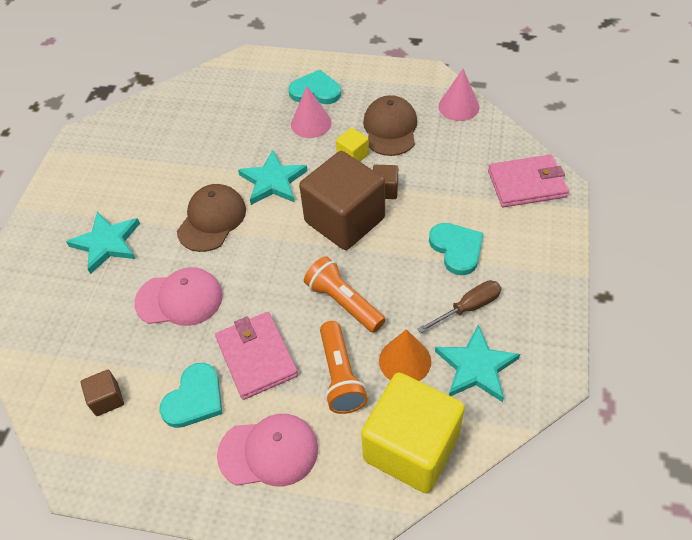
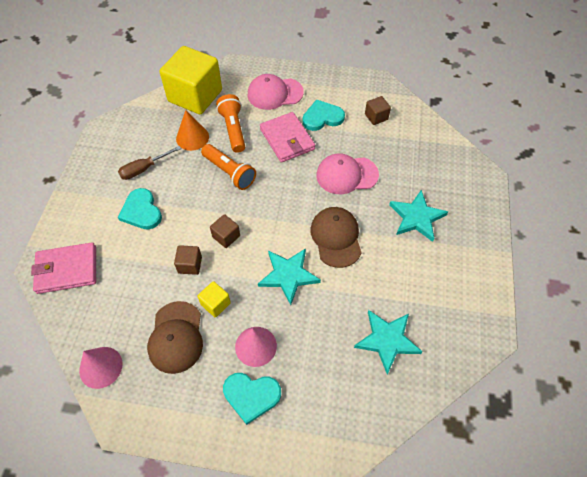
camera: 175 degrees right, 5 degrees up
turquoise heart [159,363,222,428] -> turquoise heart turned 45 degrees clockwise [302,99,345,131]
brown cap [177,184,246,252] -> brown cap turned 150 degrees clockwise [310,207,362,268]
brown cube [299,151,385,250] -> brown cube [210,214,240,248], size x0.42
turquoise star [435,325,520,402] -> turquoise star moved to [354,310,423,374]

